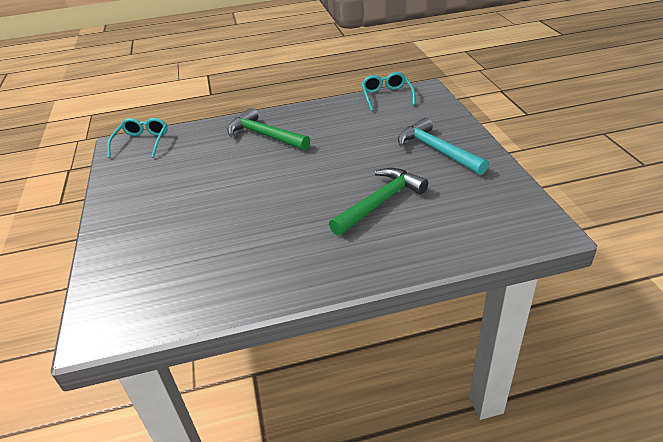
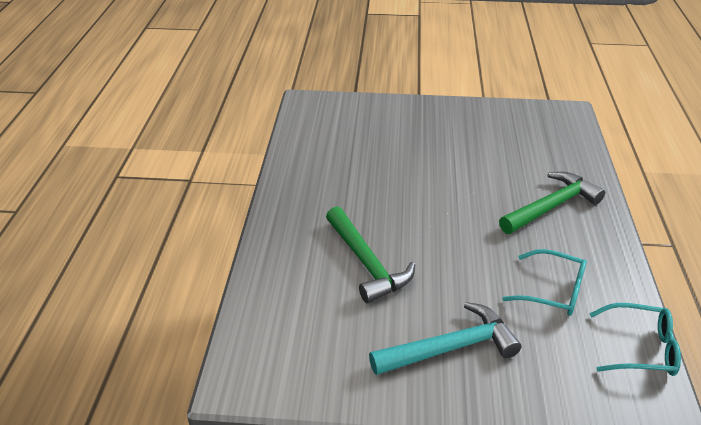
camera: 105 degrees right, 0 degrees up
turquoise glasses [107,118,168,158] -> turquoise glasses moved to [502,249,587,316]

